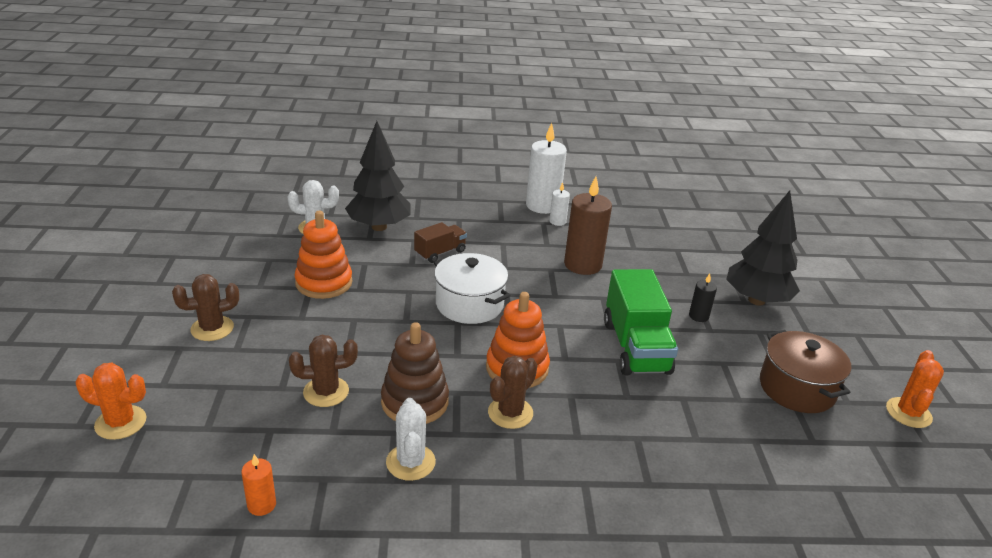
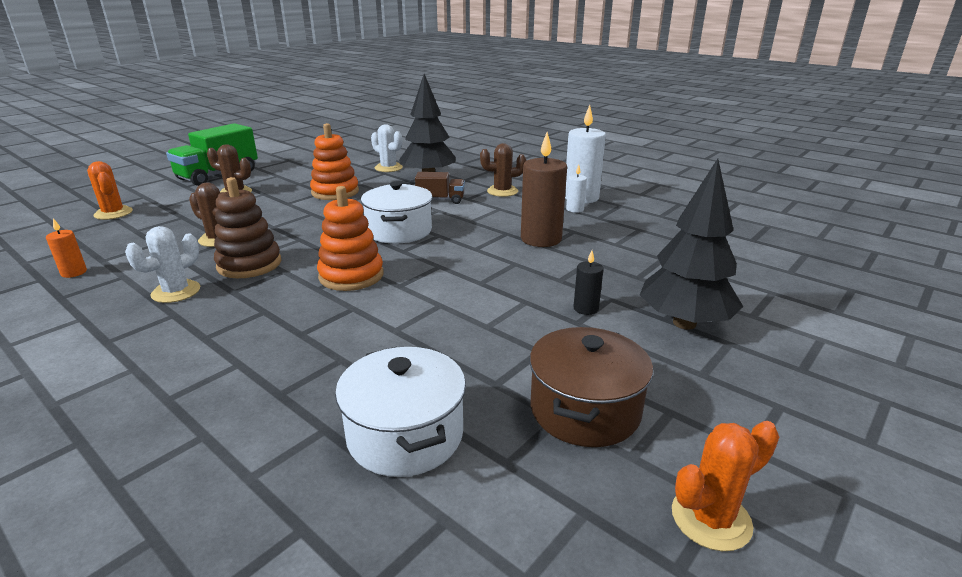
camera: 45 degrees right, 5 degrees down
brown cactus [488,356,537,429] -> brown cactus moved to [480,143,526,197]
green truck [604,269,678,376] -> green truck moved to [166,123,258,186]
none -> white pot [335,347,466,477]

